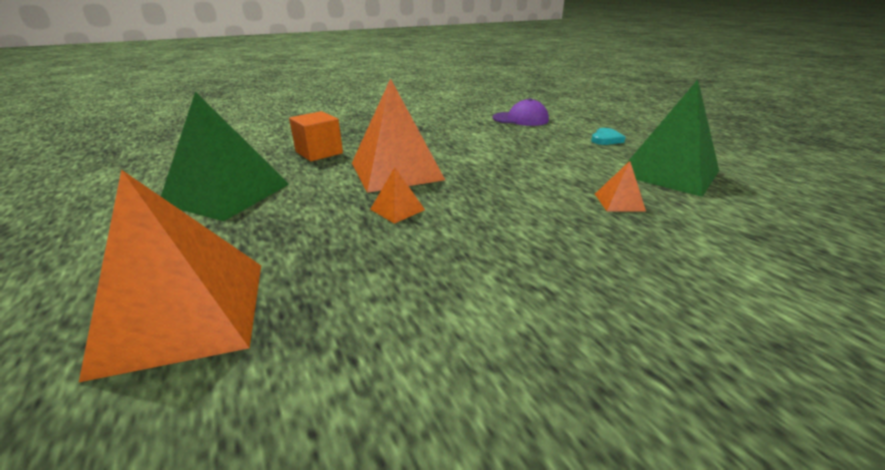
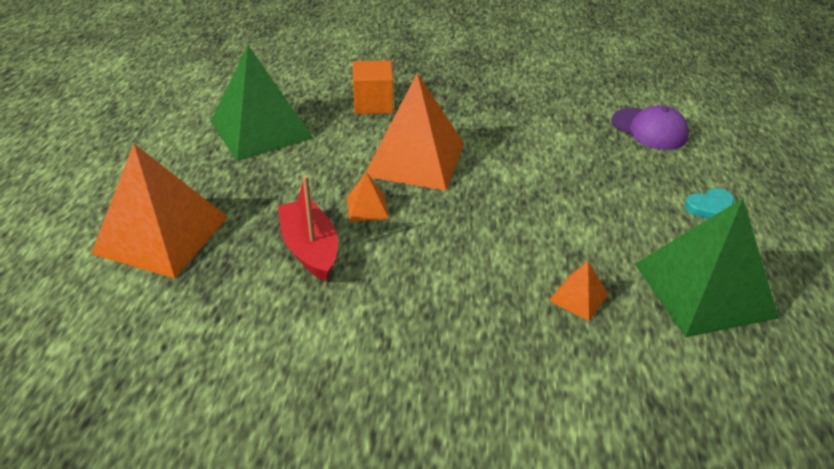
camera: 35 degrees right, 10 degrees up
none -> red boat [278,175,338,281]

